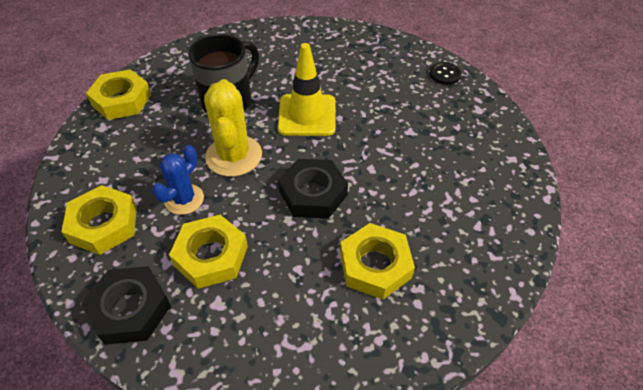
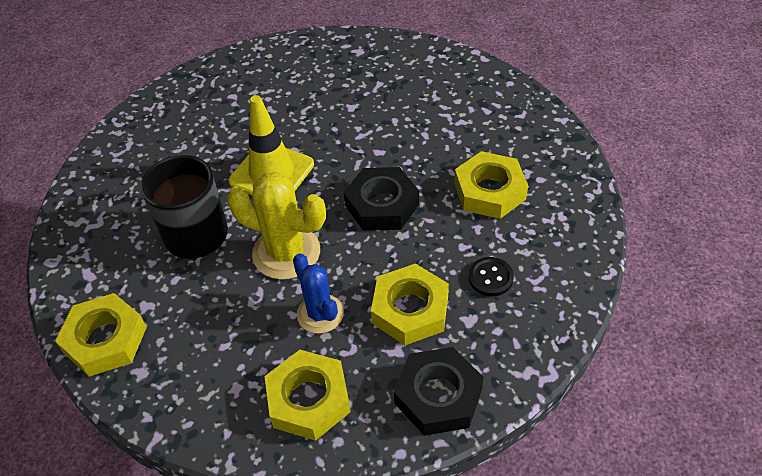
camera: 60 degrees left, 0 degrees up
black button [430,62,461,85] -> black button moved to [469,257,514,296]

